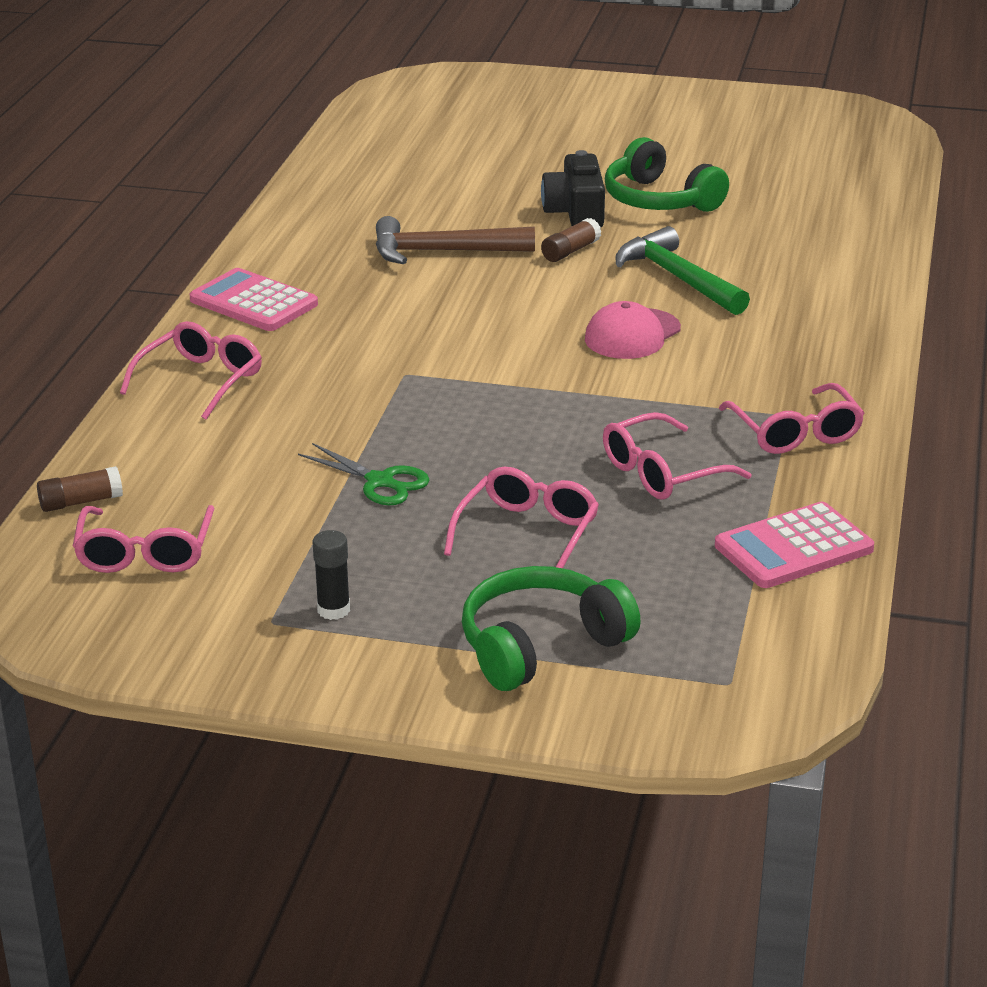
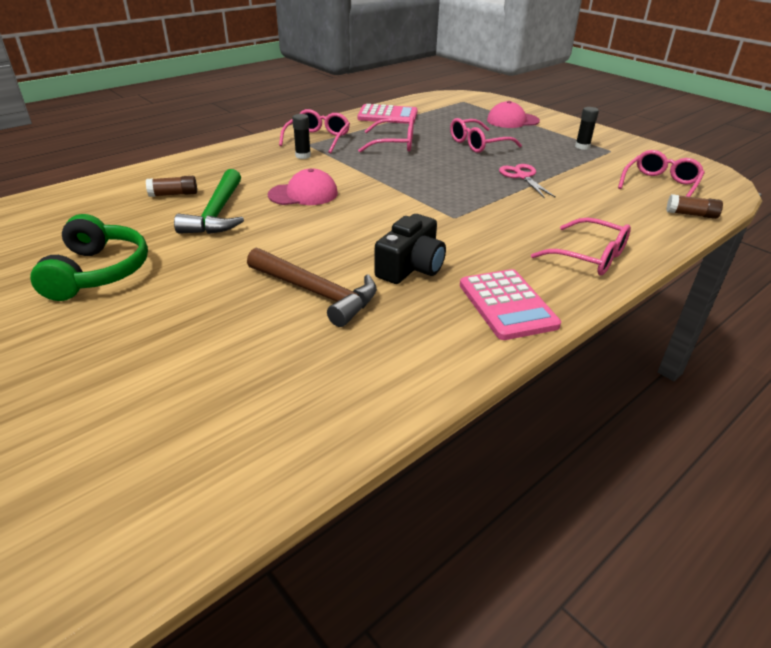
camera: 145 degrees left, 5 degrees up
pink glasses [120,321,262,420] -> pink glasses turned 120 degrees counterclockwise [531,217,631,275]
green scissors [298,443,430,505] -> pink scissors [499,164,556,198]
green headphones [462,566,640,691] -> pink cap [487,101,540,128]
black camera [541,150,605,227] -> black camera moved to [374,214,446,284]
brown glue stick [541,218,602,262] -> brown glue stick moved to [146,176,197,197]
none -> black glue stick [292,114,311,159]

